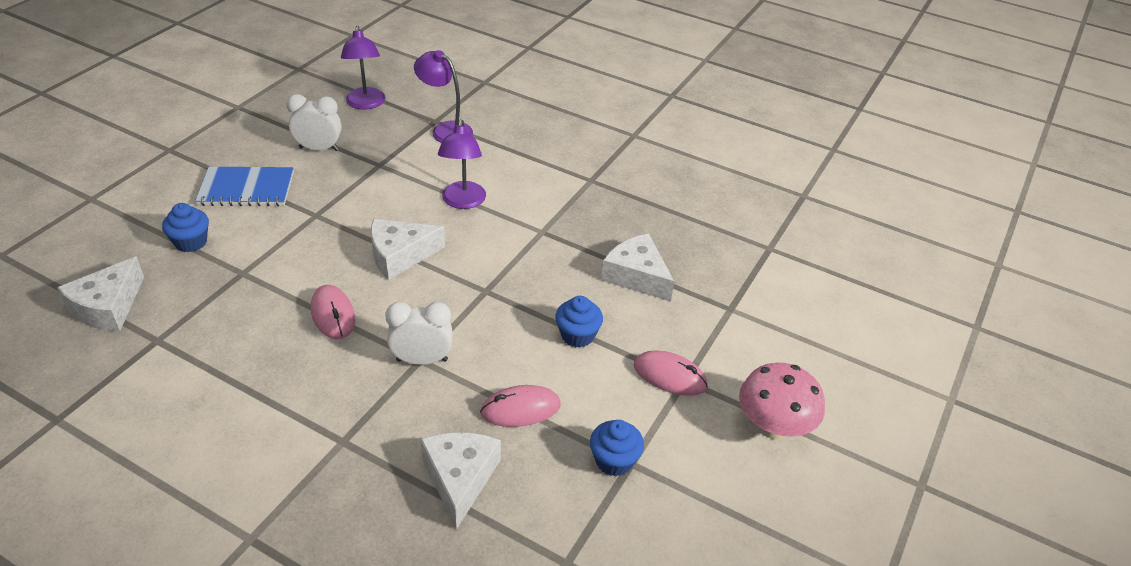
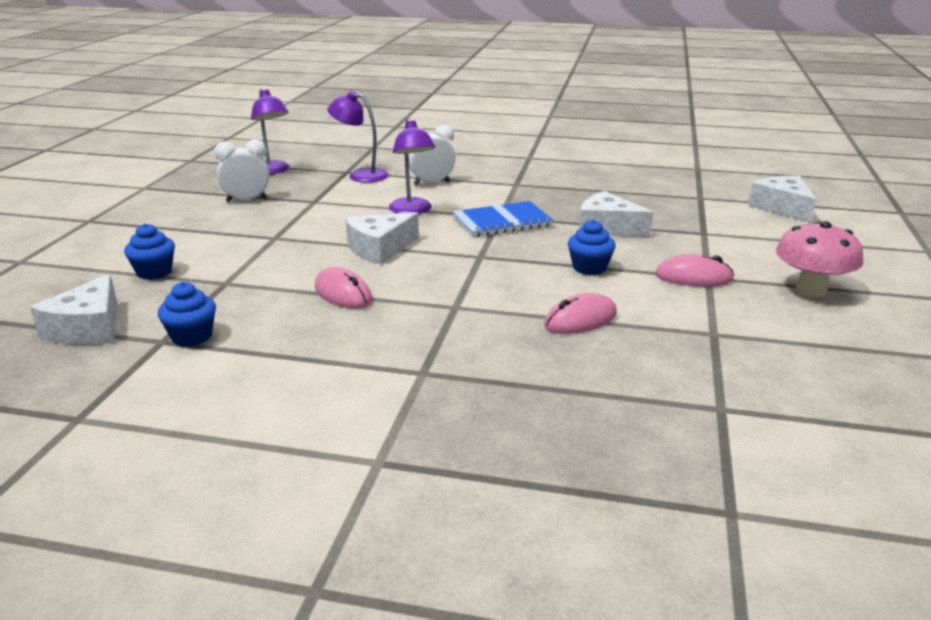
camera: 15 degrees left, 15 degrees down
blue notebook [195,167,294,206] -> blue notebook moved to [452,201,554,237]
white clock [385,302,452,365] -> white clock moved to [408,125,456,186]
white cheese [420,432,501,530] -> white cheese moved to [748,176,816,223]
blue cupcake [590,420,644,477] -> blue cupcake moved to [158,282,216,347]

